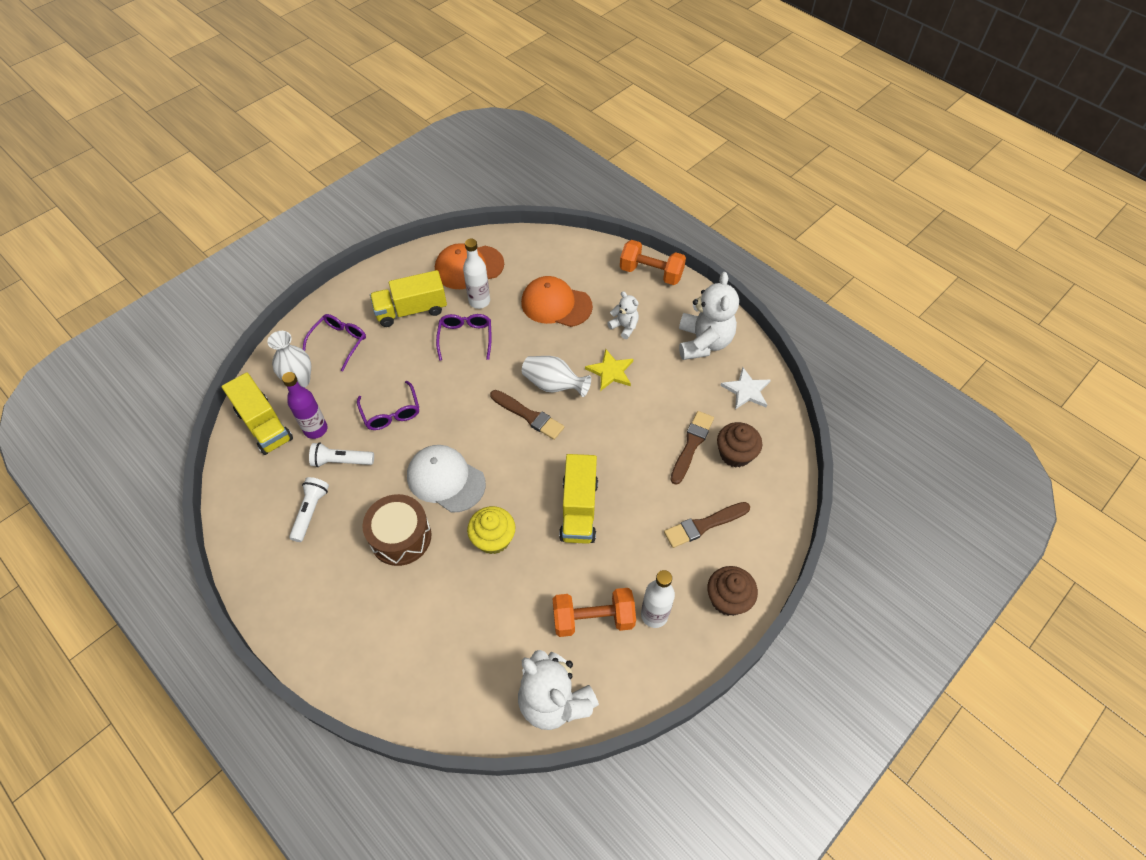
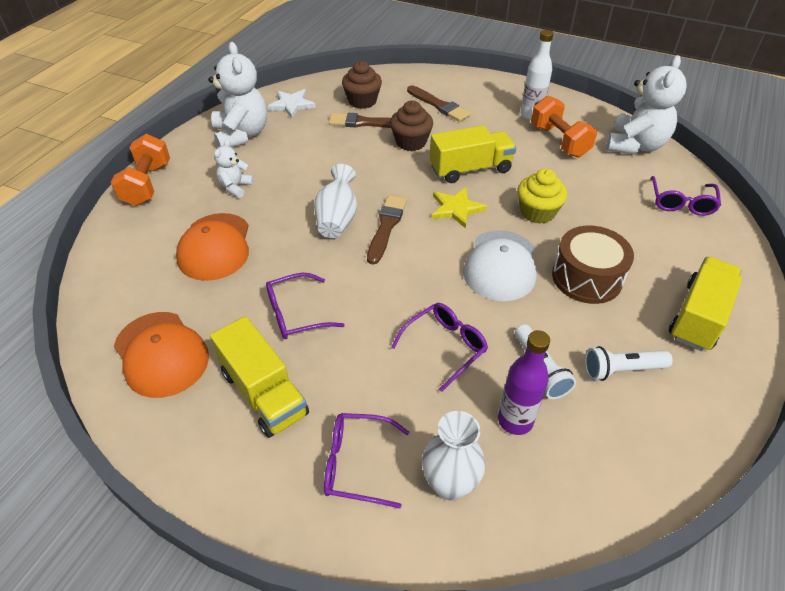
camera: 110 degrees left, 10 degrees down
yellow truck [221,372,293,455] -> yellow truck moved to [669,257,742,351]
white bottle [463,239,490,309] -> none
yellow star [585,349,633,391] -> yellow star moved to [432,187,487,229]
white teddy bear [679,272,739,360] -> white teddy bear turned 90 degrees clockwise [208,42,267,148]
brown cupcake [707,566,758,616] -> brown cupcake moved to [390,101,433,151]
none -> purple glasses [650,176,721,216]

